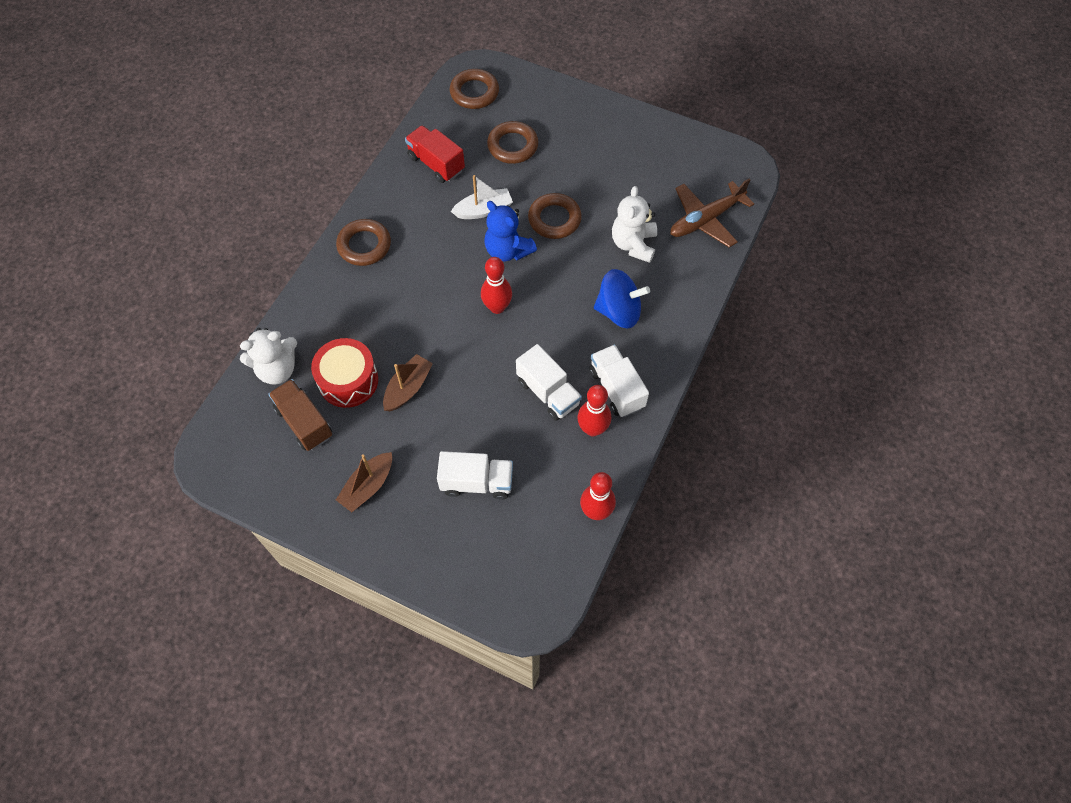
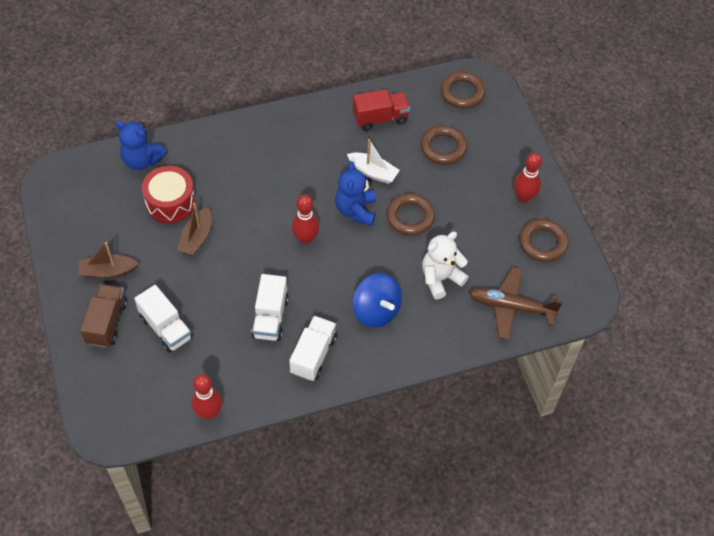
camera: 45 degrees right, 5 degrees down
white teddy bear [240,328,297,384] -> blue teddy bear [116,121,167,170]
brown truck [268,379,332,451] -> brown truck moved to [80,284,127,348]
brown ring [336,219,391,266] -> brown ring moved to [519,219,569,262]
brown boat [383,354,433,411] -> brown boat turned 120 degrees clockwise [177,203,211,255]
red truck [405,125,465,183] -> red truck turned 75 degrees clockwise [353,89,410,131]
red bowling pin [577,385,611,436] -> red bowling pin moved to [514,152,542,203]

